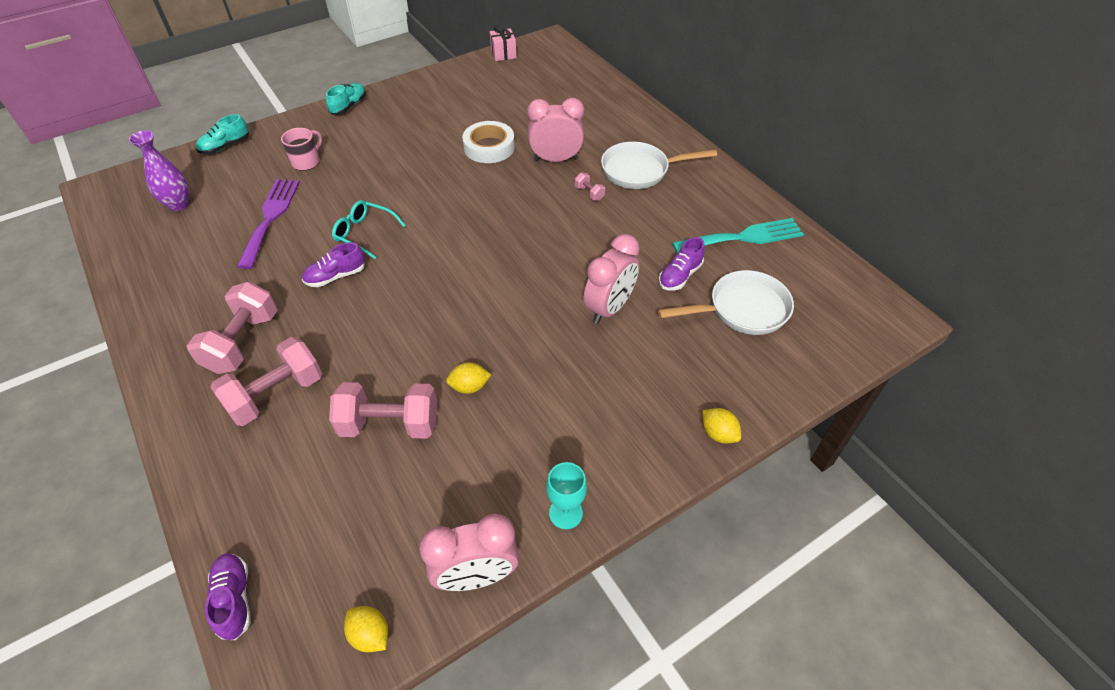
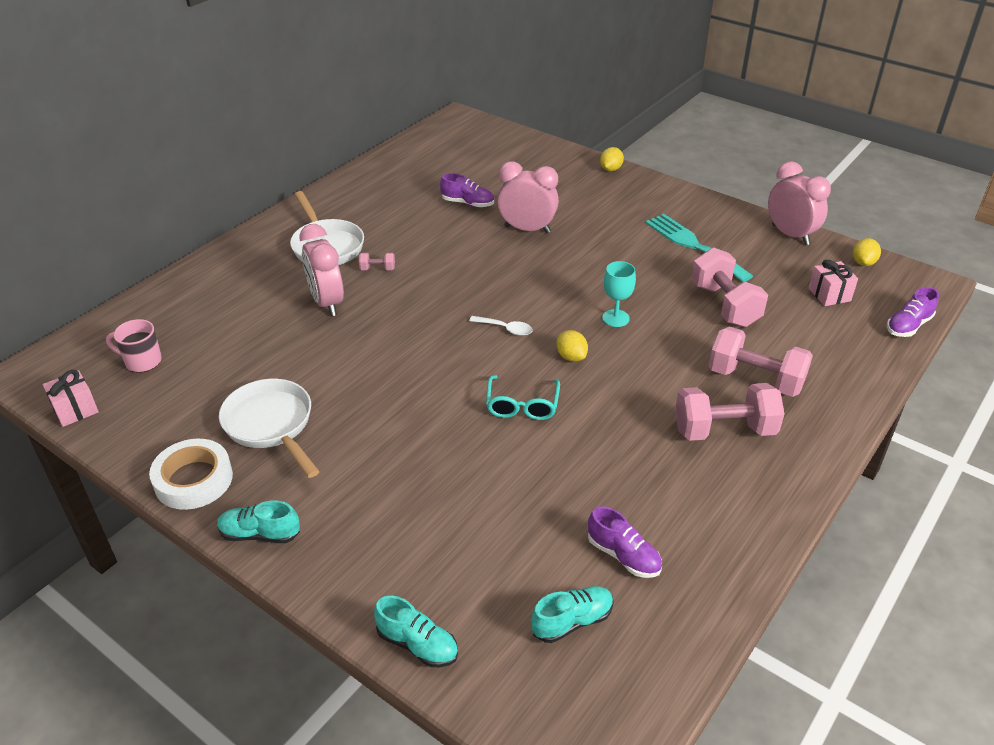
camera: 110 degrees left, 10 degrees down
purple vase [129,130,189,211] -> turquoise shoe [531,586,614,643]
purple fork [237,179,300,269] -> none
pink mug [281,128,322,171] -> pink mug moved to [106,319,162,372]
purple shoe [302,242,365,287] -> purple shoe moved to [588,506,662,578]
yellow lemon [446,362,491,394] -> yellow lemon moved to [556,330,588,362]
white tape [462,121,515,163] -> white tape moved to [149,439,233,510]
turquoise goblet [546,462,587,529] -> turquoise goblet moved to [602,261,636,327]
pink dumbbell [575,173,605,201] -> pink dumbbell turned 60 degrees clockwise [359,253,395,270]
white pan [658,270,794,335] -> white pan moved to [219,379,320,478]
turquoise fork [672,218,804,253] -> turquoise fork moved to [645,214,753,282]
none -> white spoon [469,316,533,336]
none -> pink gift [809,260,858,306]

